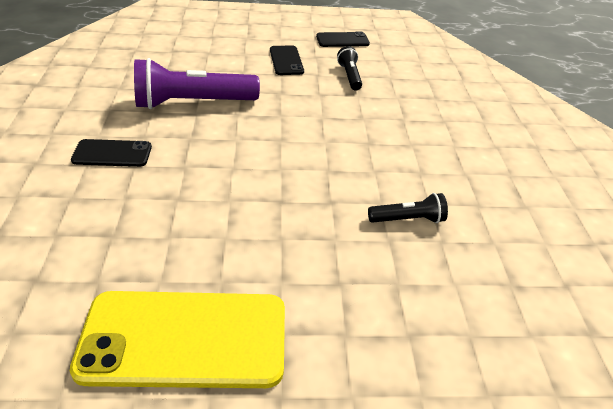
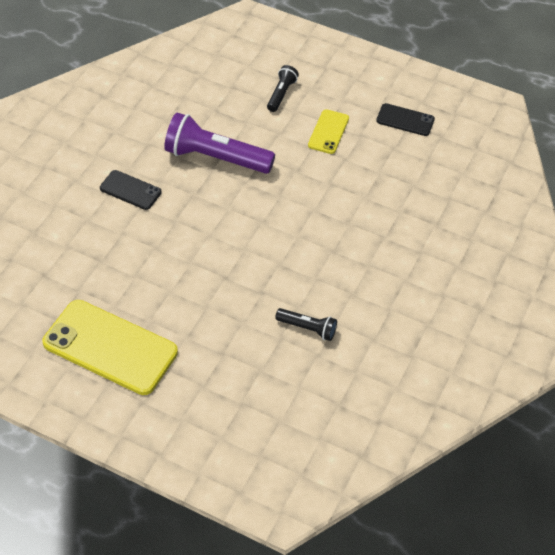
camera: 30 degrees right, 10 degrees up
black phone [270,45,304,75] -> yellow phone [308,109,349,154]
black flashlight [337,46,362,90] -> black flashlight moved to [267,65,299,112]

